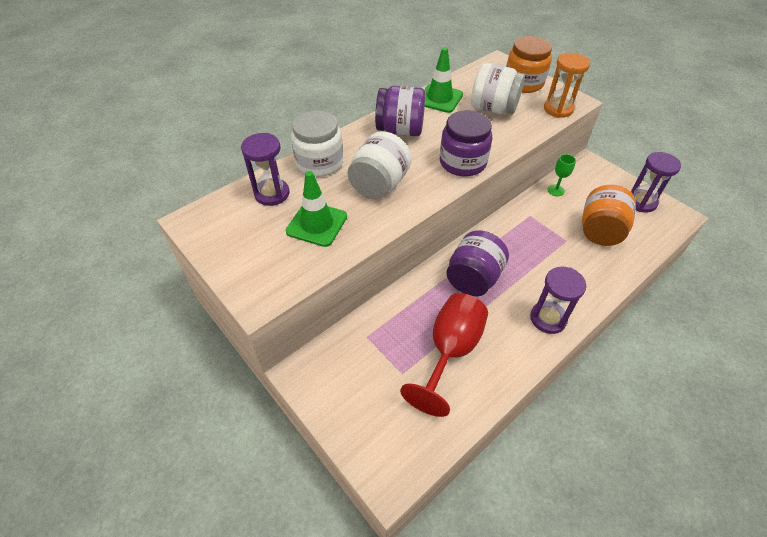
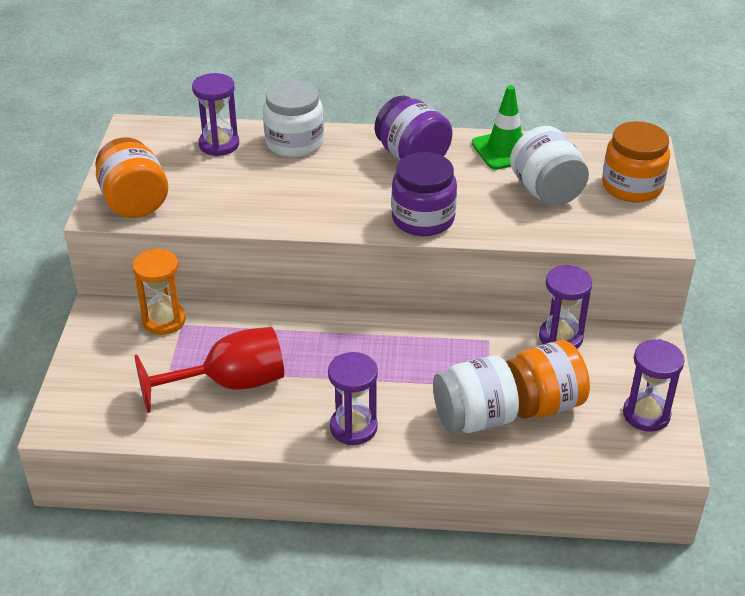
camera: 45 degrees right, 10 degrees down
green traffic cone [286,171,347,247] -> none
white jar [347,131,412,199] -> white jar moved to [433,355,519,433]
purple jar [446,230,509,296] -> none
orange hourglass [544,53,590,118] -> orange hourglass moved to [133,248,186,335]
green goblet [547,154,576,196] -> purple hourglass [539,265,592,348]
none -> orange jar [95,137,168,218]

